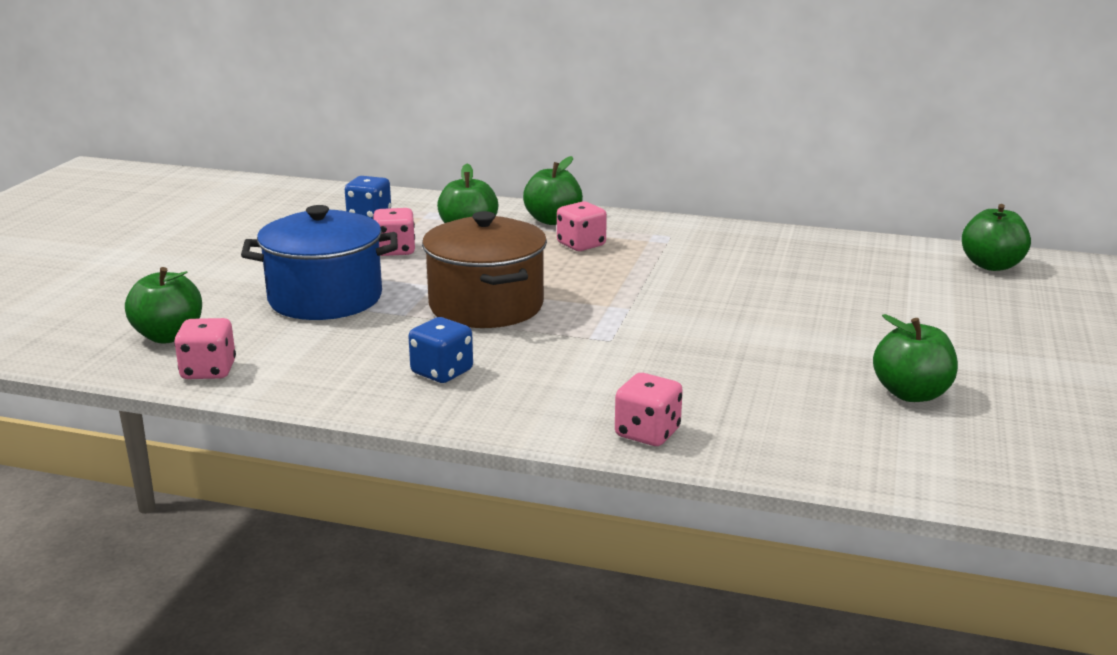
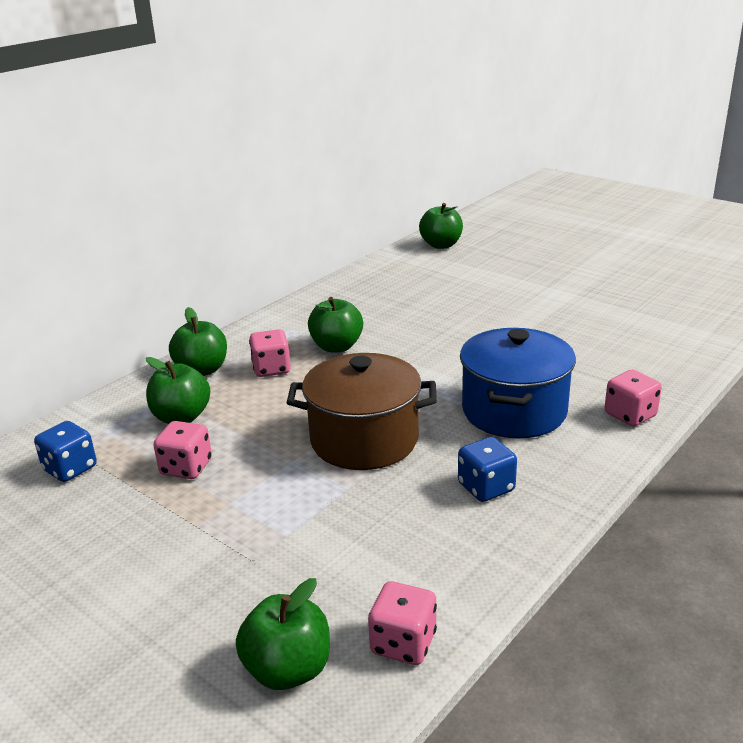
camera: 65 degrees left, 5 degrees up
blue pot [241,205,398,320] -> blue pot moved to [460,328,576,438]
green apple [873,314,958,402] -> green apple moved to [308,297,363,353]

